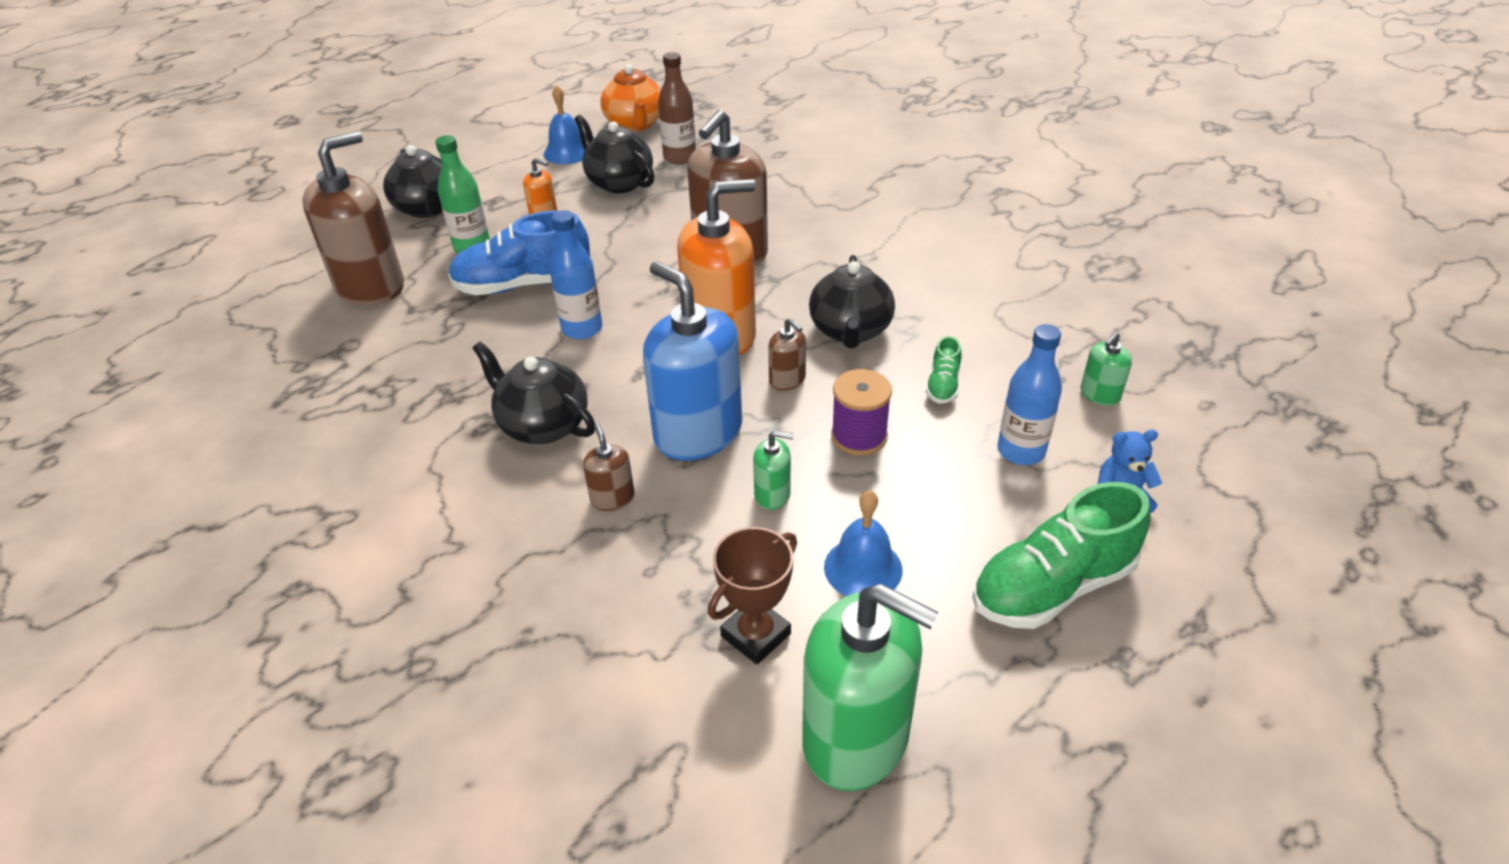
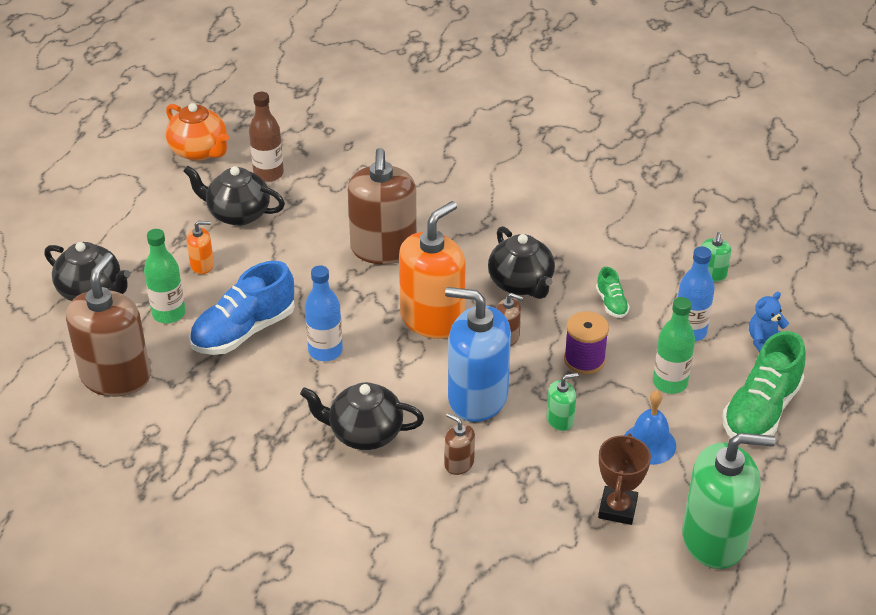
camera: 30 degrees left, 0 degrees up
blue bell [543,85,585,164] -> none
none -> green bottle [653,297,695,394]

